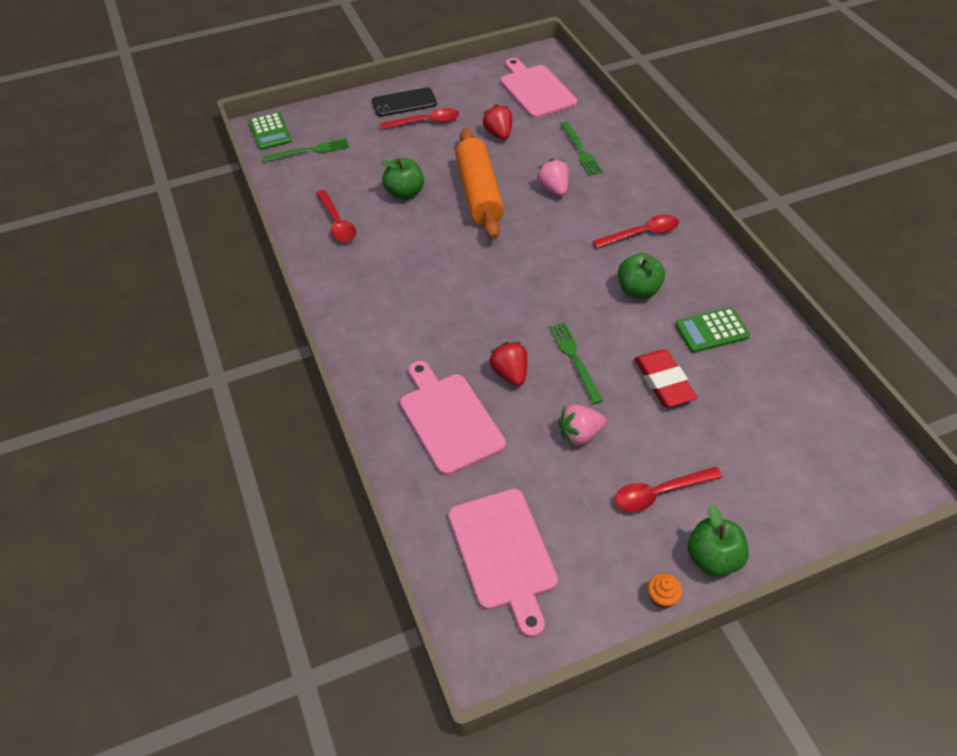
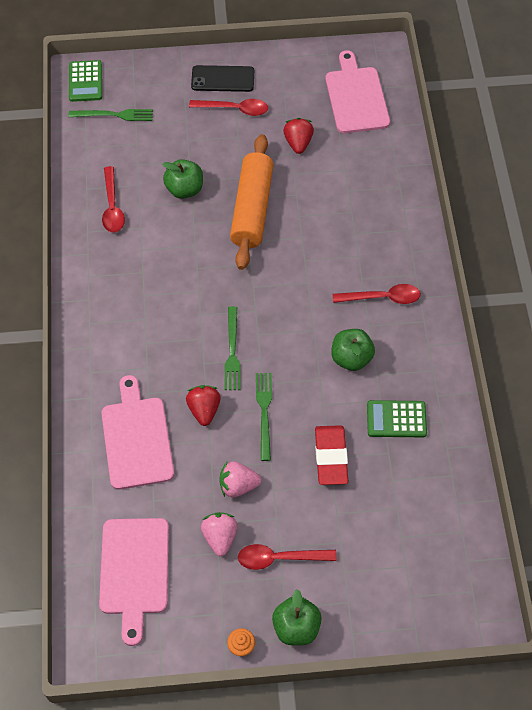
camera: 15 degrees right, 10 degrees up
pink strawberry [536,159,569,196] -> pink strawberry moved to [201,512,238,556]
green fork [560,121,603,176] -> green fork moved to [225,306,241,390]

